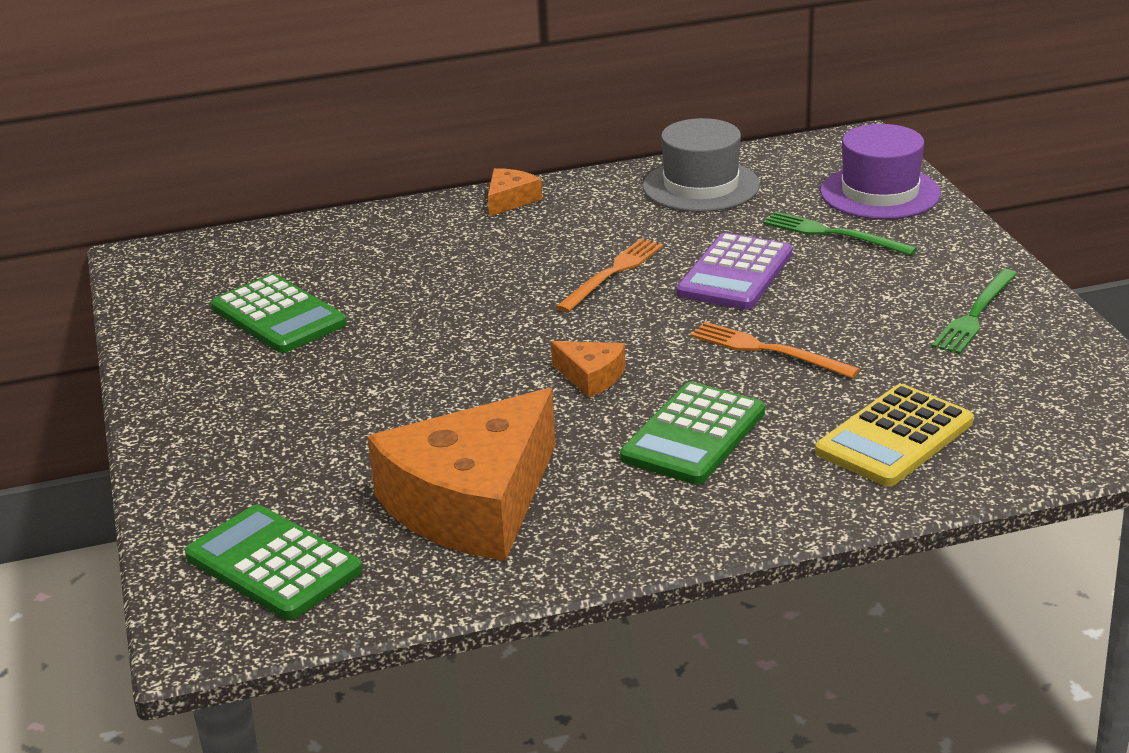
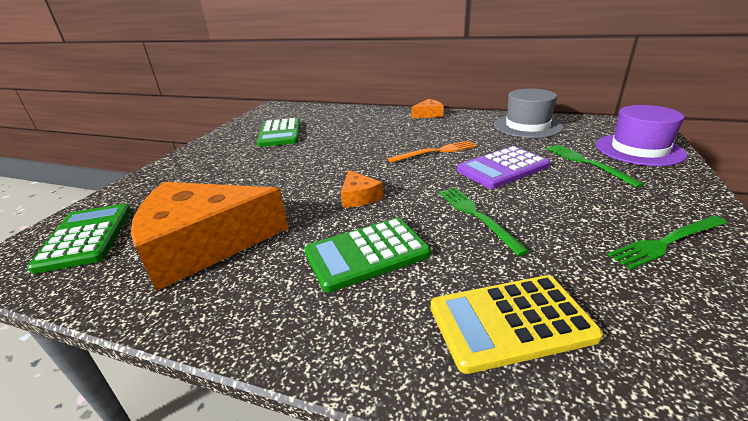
camera: 35 degrees right, 0 degrees up
orange fork [690,322,860,378] -> green fork [439,188,530,256]

